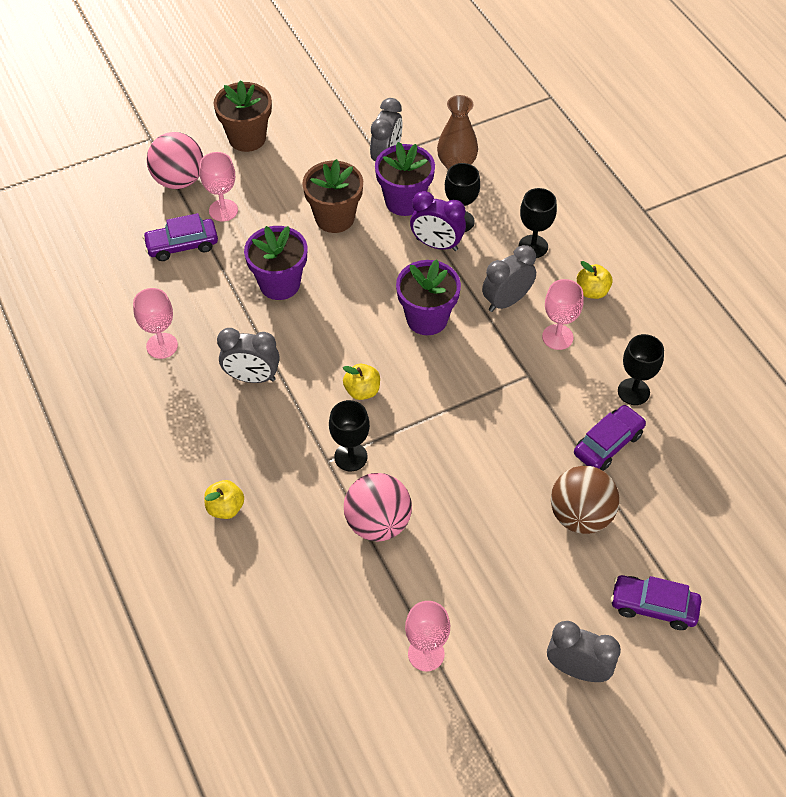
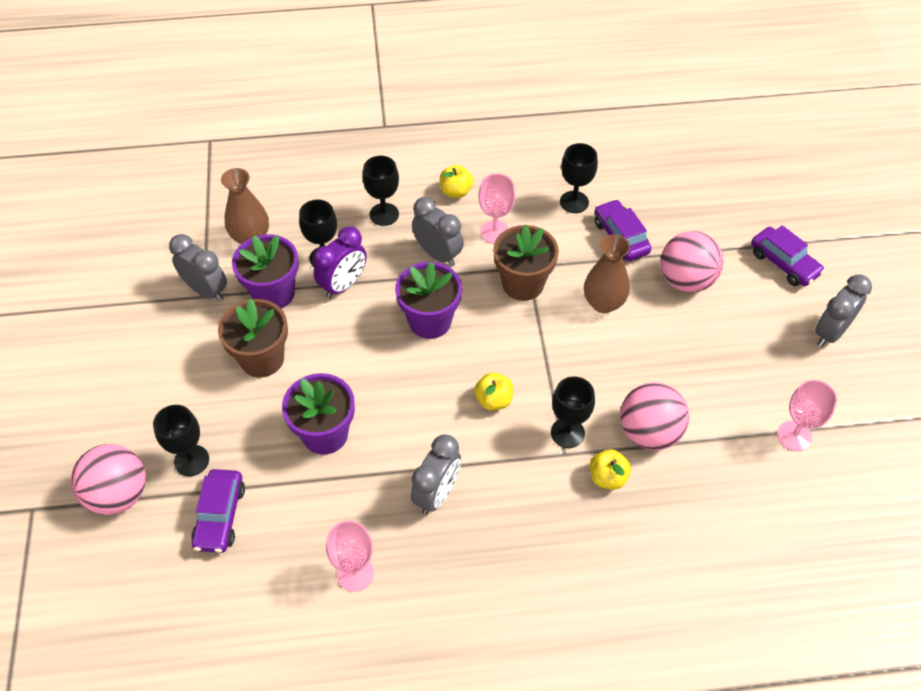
camera: 70 degrees left, 0 degrees up
pink goblet [200,152,238,222] -> black goblet [153,405,209,476]
yellow apple [204,480,244,519] -> yellow apple moved to [590,449,631,490]
brown flower pot [214,80,272,152] -> brown flower pot moved to [493,225,559,301]
grey clock [482,245,536,312] -> grey clock turned 150 degrees clockwise [412,197,464,267]
brown ball [551,466,620,534] -> pink ball [661,231,723,293]
purple car [611,575,701,630] -> purple car turned 75 degrees counterclockwise [751,225,825,286]
none -> brown vase [584,234,630,313]

